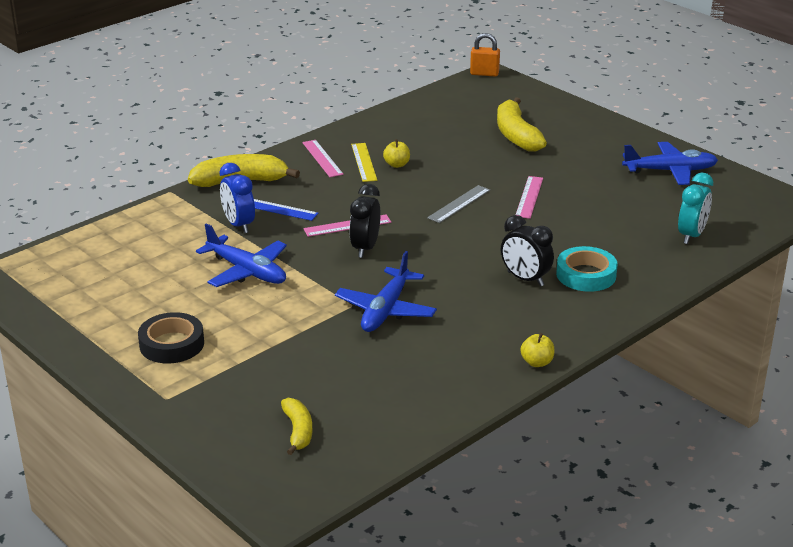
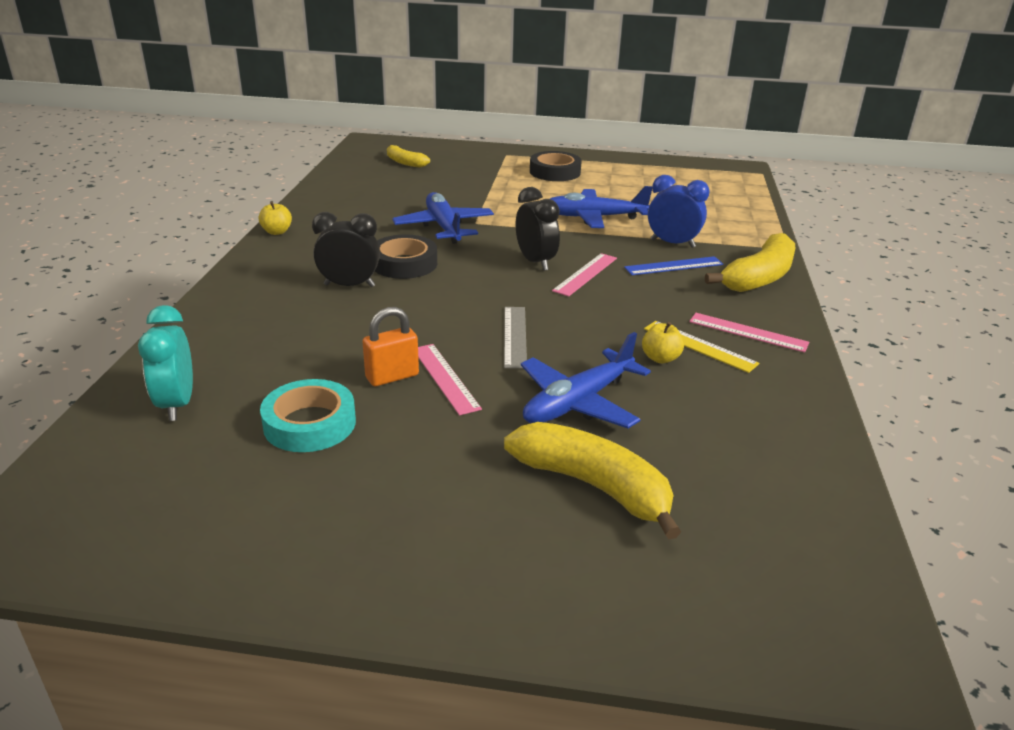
camera: 140 degrees right, 0 degrees up
orange padlock [470,33,500,77] -> orange padlock moved to [362,307,419,386]
turquoise tape [556,246,617,292] -> turquoise tape moved to [260,379,356,452]
blue plane [622,142,718,185] -> blue plane moved to [521,332,651,428]
none -> black tape [375,234,437,279]

